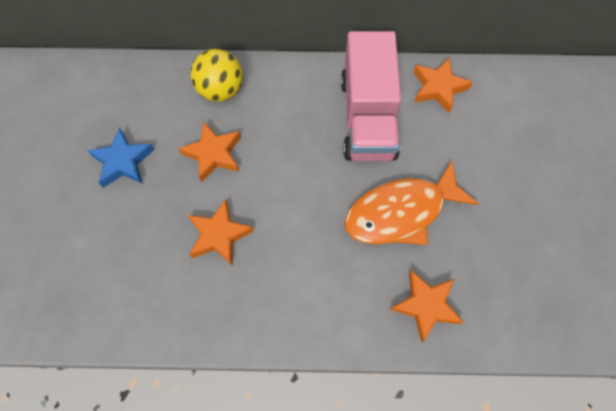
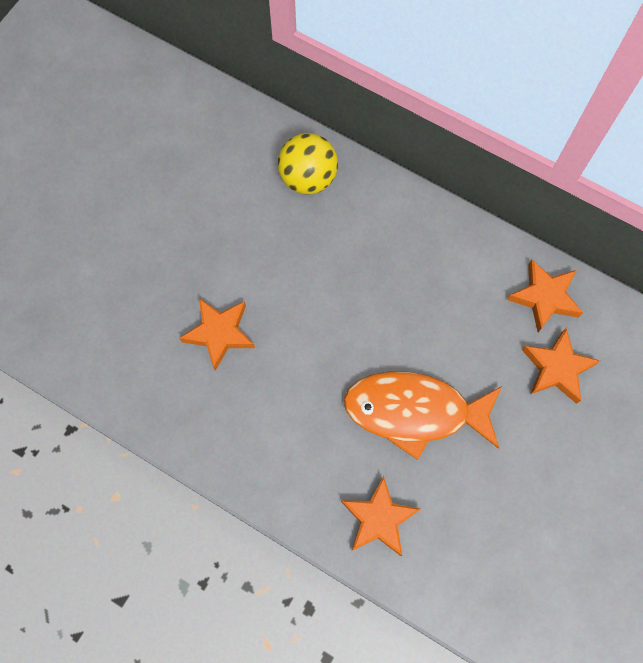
camera: 30 degrees right, 5 degrees up
blue star [87,128,154,188] -> none
orange star [179,122,241,182] -> orange star moved to [522,328,600,404]
pink truck [341,31,401,161] -> none

